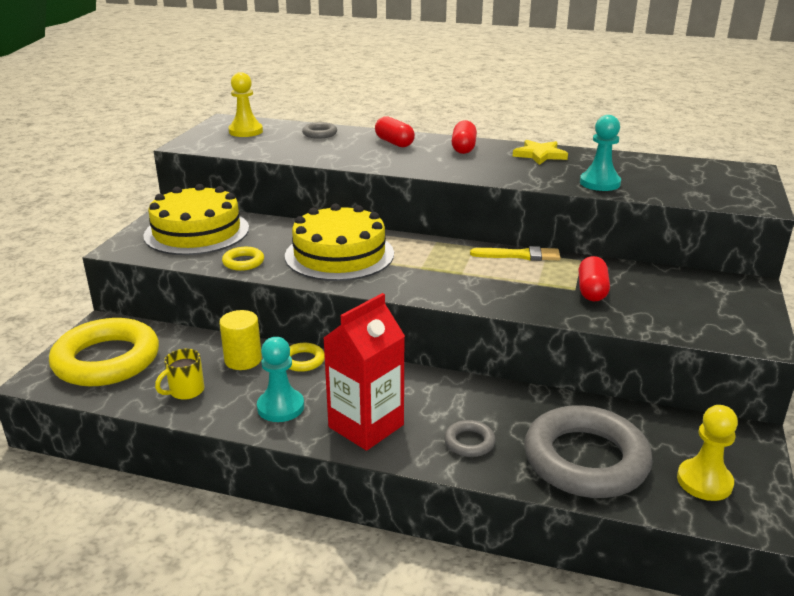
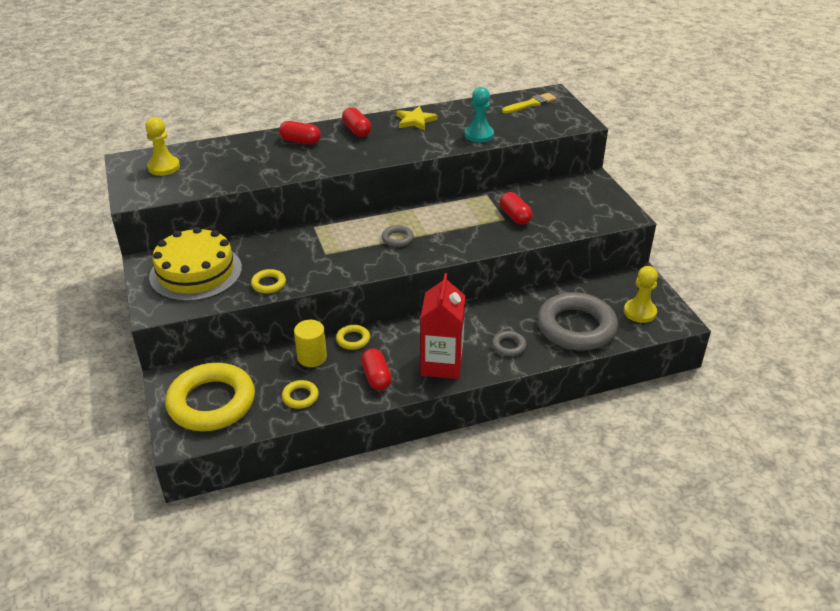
camera: 35 degrees left, 10 degrees up
yellow mug [155,349,204,400] -> yellow ring [282,380,319,409]
turquoise pawn [257,337,304,422] -> red capsule [361,348,392,390]
yellow cake [285,204,394,281] -> none
grey ring [302,122,337,139] -> grey ring moved to [382,225,414,247]
yellow brush [470,246,561,261] -> yellow brush moved to [502,93,557,113]

